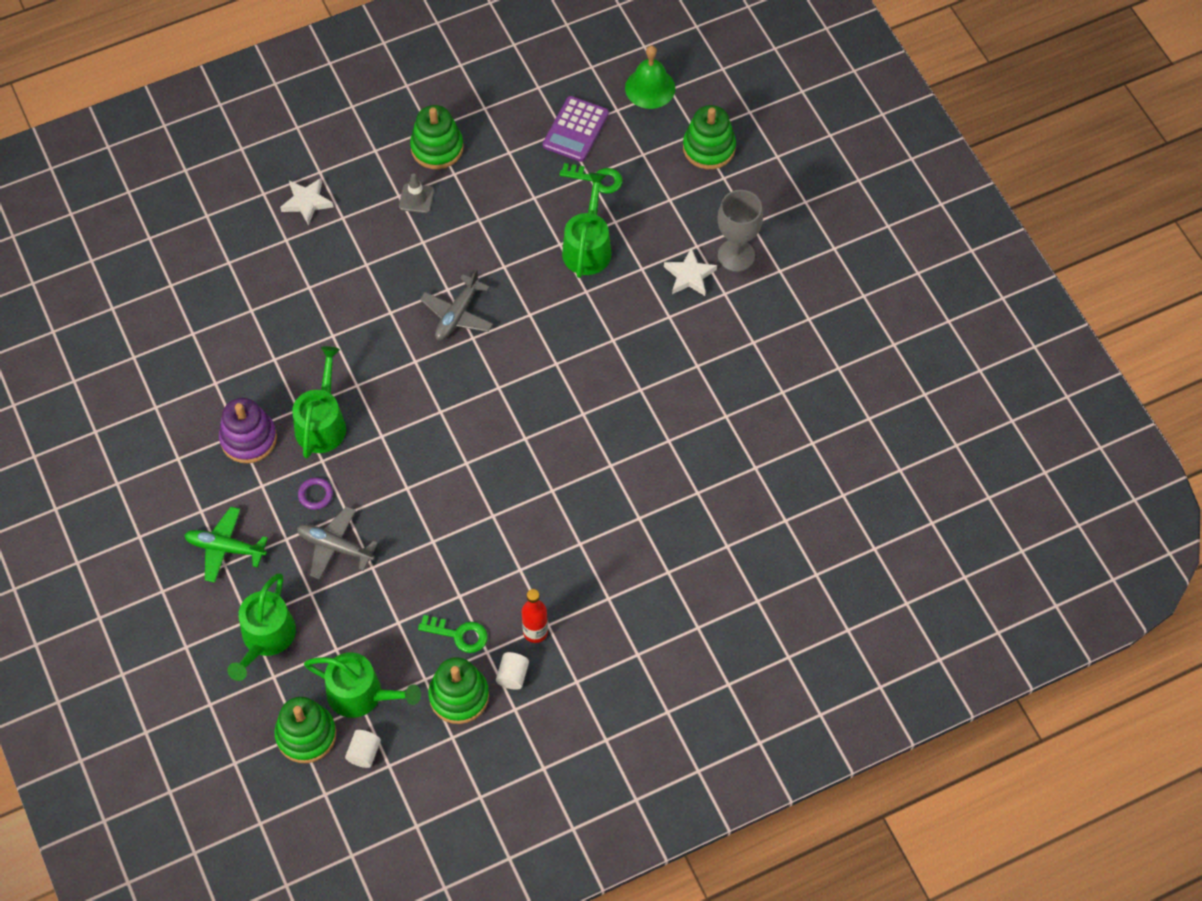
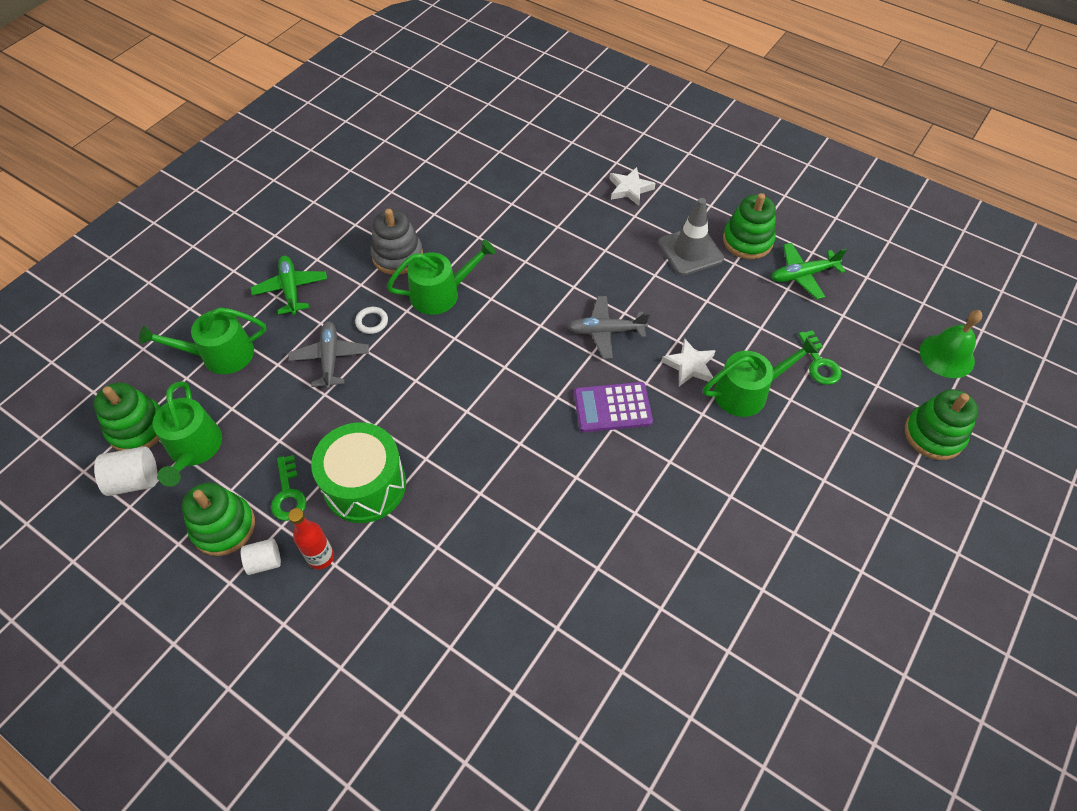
camera: 60 degrees right, 5 degrees down
purple stacking toy [219,398,277,463] -> grey stacking toy [371,209,423,275]
purple ring [298,478,333,510] -> white ring [355,307,388,334]
white cylinder [345,730,381,768] -> white cylinder [94,446,157,496], size x1.50
grey traffic cone [399,173,434,213] -> grey traffic cone [658,198,724,275], size x1.74
purple calculator [543,96,609,162] -> purple calculator moved to [574,382,653,432]
white star [664,247,717,296] -> white star moved to [661,338,716,386]
grey goblet [717,190,763,272] -> none
none -> green drum [311,423,406,523]
none -> green plane [771,243,846,299]

